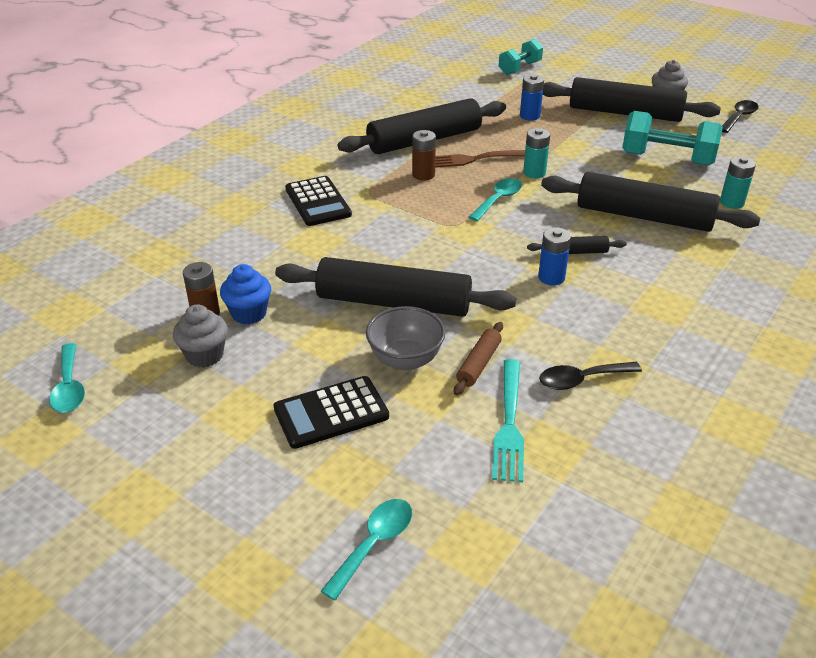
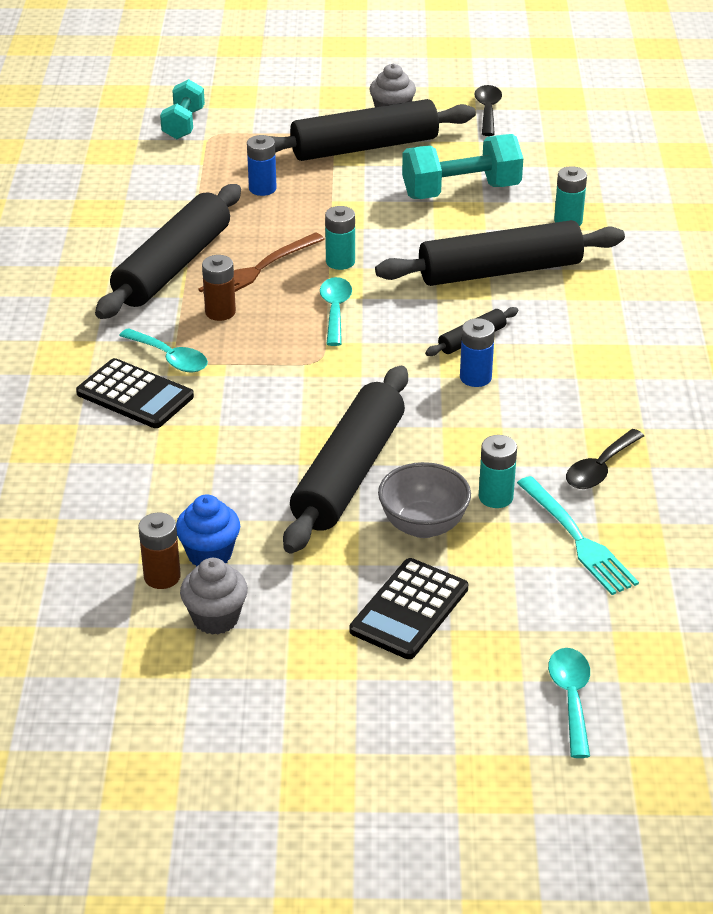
camera: 35 degrees left, 0 degrees up
turquoise spoon [49,343,85,412] -> turquoise spoon moved to [119,328,208,372]
black rolling pin [275,257,516,317] -> black rolling pin turned 45 degrees counterclockwise [283,366,408,554]
brown rolling pin [454,322,503,395] -> turquoise battery [479,435,517,508]

